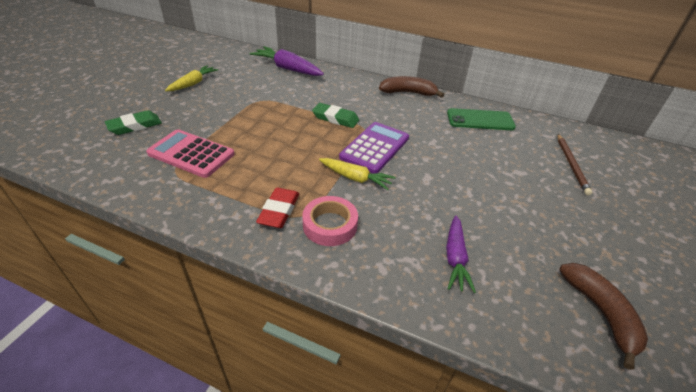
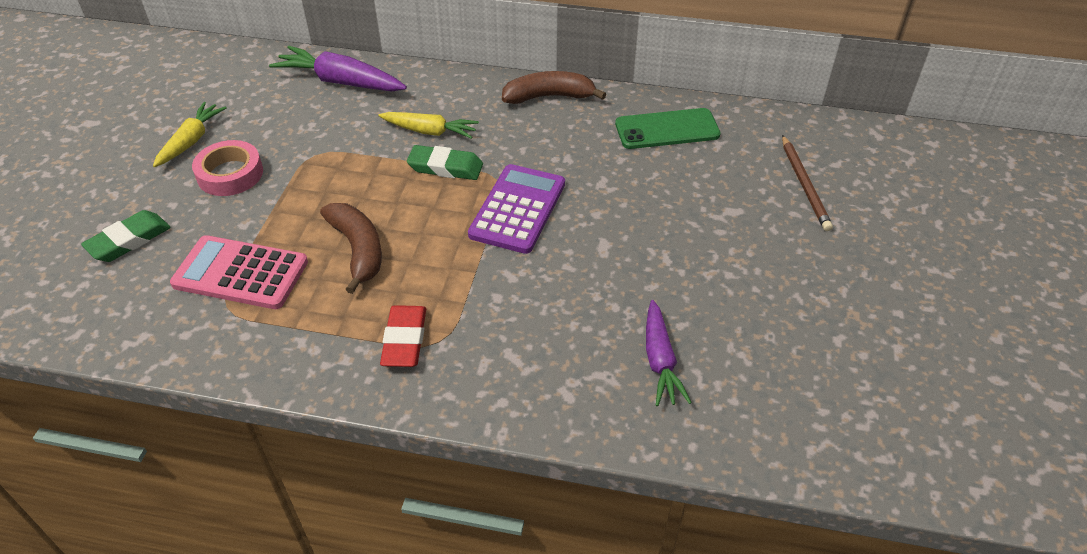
camera: 10 degrees left, 5 degrees up
pink tape [302,196,358,246] -> pink tape moved to [192,140,263,196]
yellow carrot [319,158,395,190] -> yellow carrot moved to [378,112,479,139]
brown banana [559,263,648,370] -> brown banana moved to [320,203,382,294]

